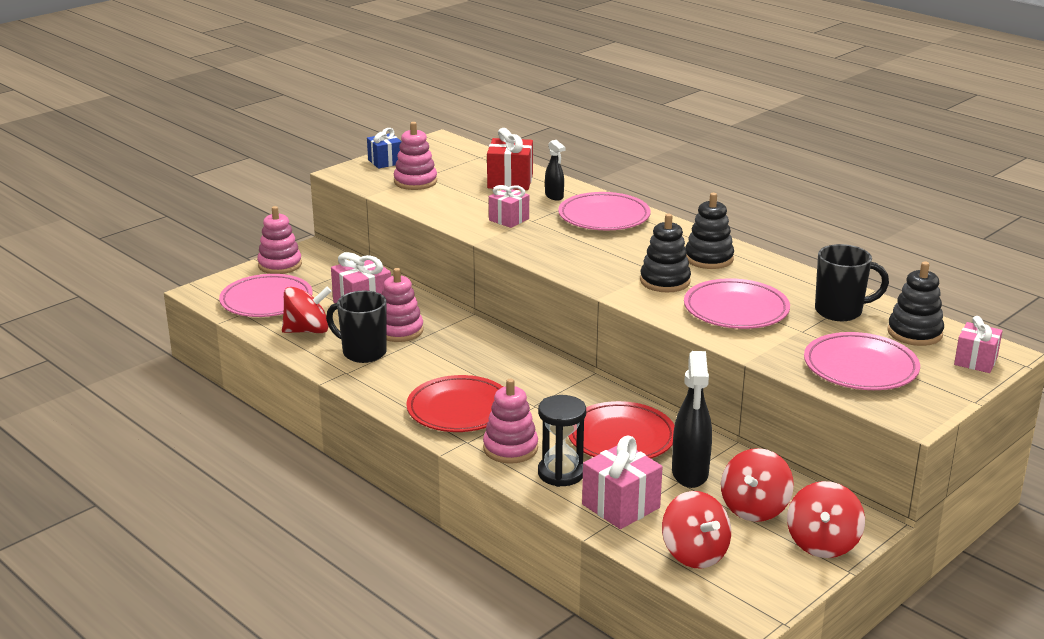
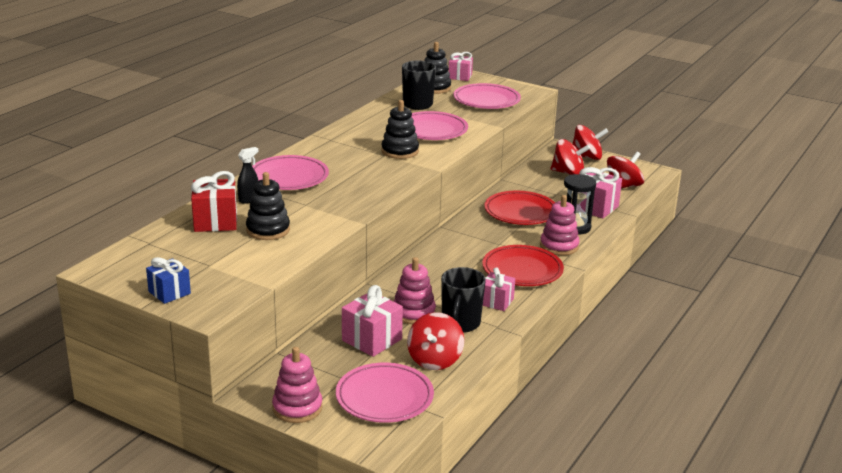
camera: 105 degrees left, 0 degrees up
red spinning top [282,287,331,333] -> red spinning top turned 135 degrees counterclockwise [407,312,464,370]
pink stacking toy [394,122,437,190] -> none
pink gift [489,185,529,228] -> pink gift moved to [483,267,515,311]
black spray bottle [672,351,712,488] -> none
black stacking toy [685,193,734,269] -> black stacking toy moved to [246,172,290,240]

